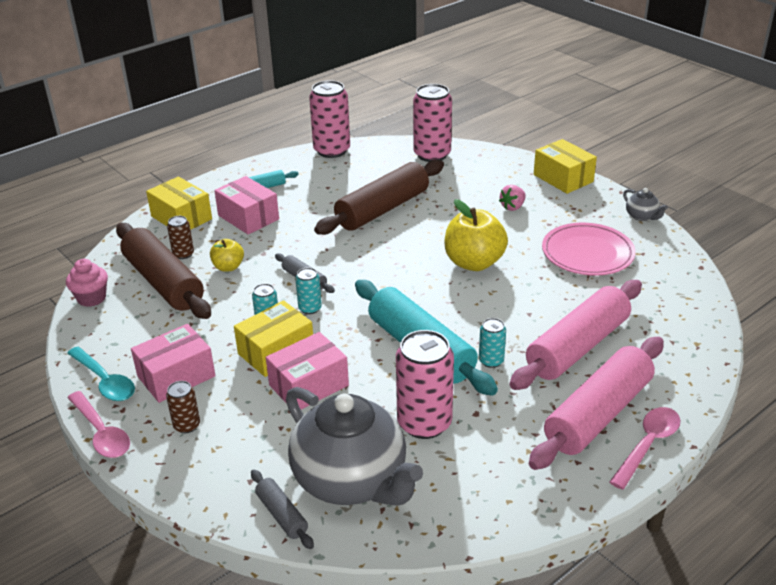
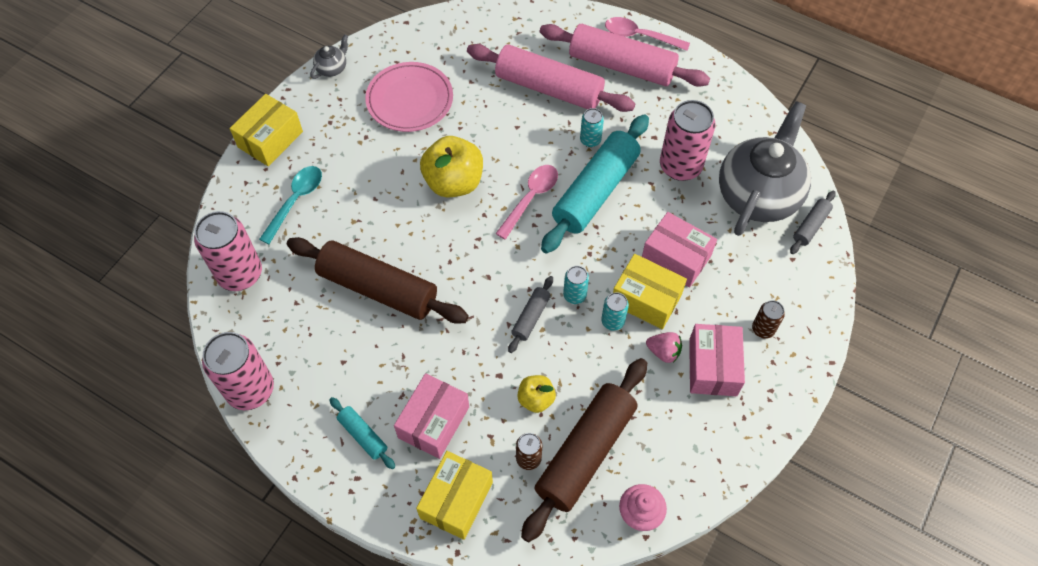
camera: 110 degrees left, 25 degrees up
turquoise spoon [67,347,135,401] -> turquoise spoon moved to [259,166,322,244]
pink spoon [67,391,130,458] -> pink spoon moved to [495,165,558,239]
pink box [131,324,216,403] -> pink box turned 60 degrees clockwise [689,324,745,396]
pink strawberry [499,185,526,211] -> pink strawberry moved to [646,332,682,363]

